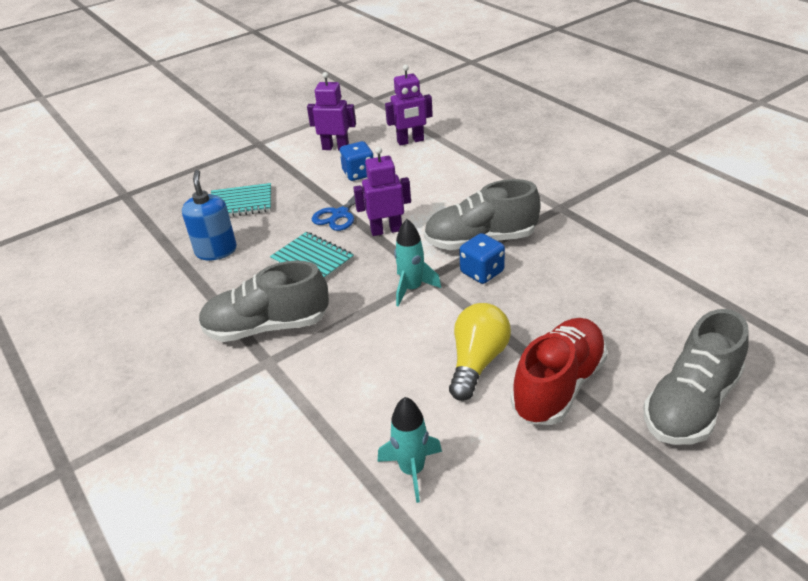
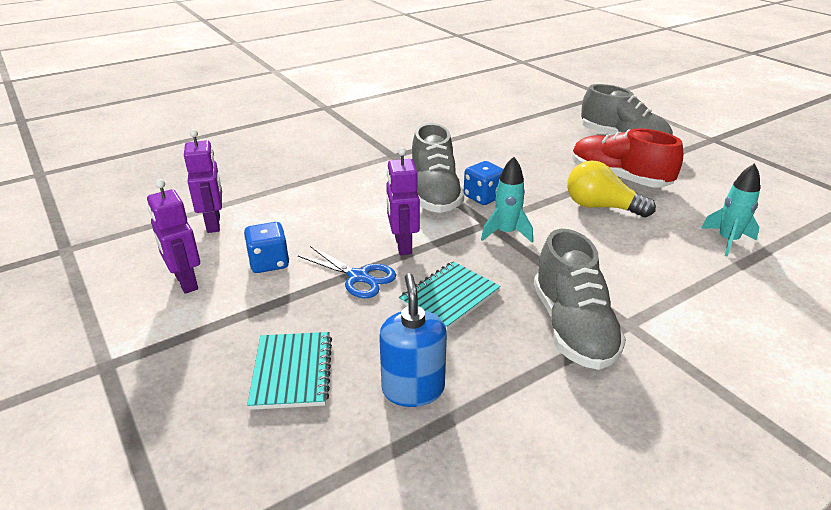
camera: 90 degrees left, 5 degrees down
blue soap dispenser [182,170,237,260] -> blue soap dispenser turned 90 degrees clockwise [379,273,447,407]
purple robot [307,72,356,150] -> purple robot turned 45 degrees counterclockwise [147,179,200,294]

